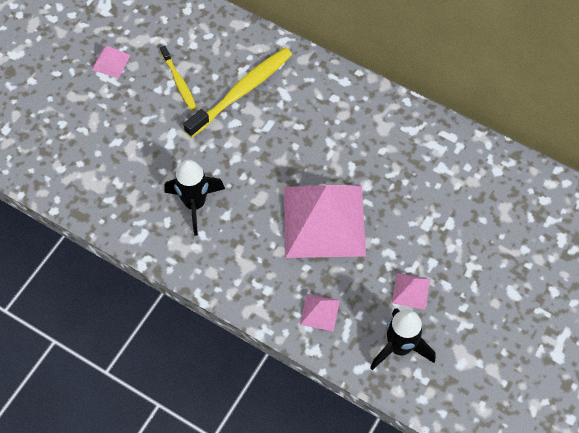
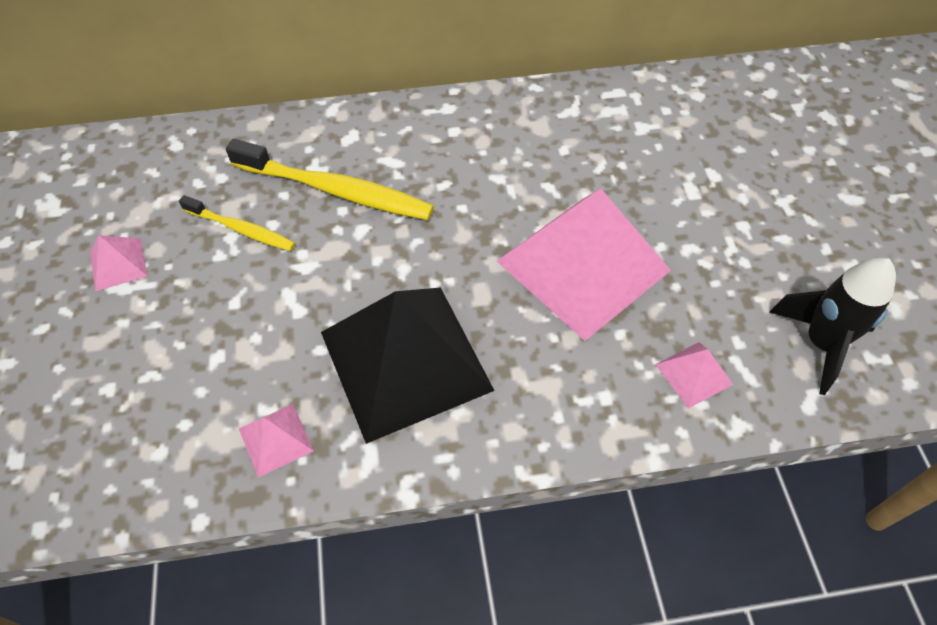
camera: 40 degrees left, 5 degrees down
black rocket [164,159,225,236] -> black pyramid [321,287,495,444]
yellow toothbrush [183,48,292,138] -> yellow toothbrush turned 105 degrees clockwise [226,139,434,220]
pink pyramid [392,273,430,310] -> pink pyramid moved to [239,404,314,477]

